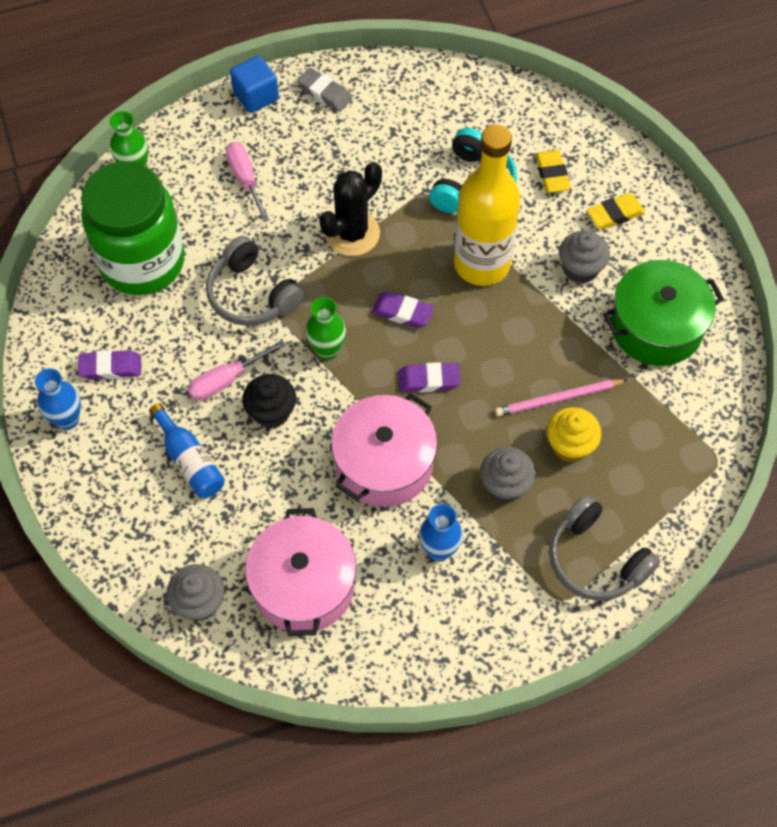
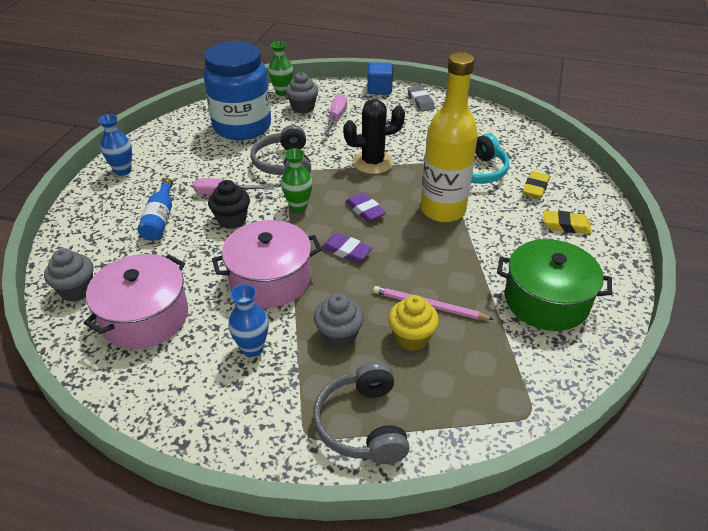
camera: 35 degrees right, 20 degrees down
purple eraser [78,350,141,379] -> none
green jar [81,162,185,295] -> blue jar [203,41,271,140]
grey cupcake [559,231,610,284] -> grey cupcake moved to [286,72,319,114]

